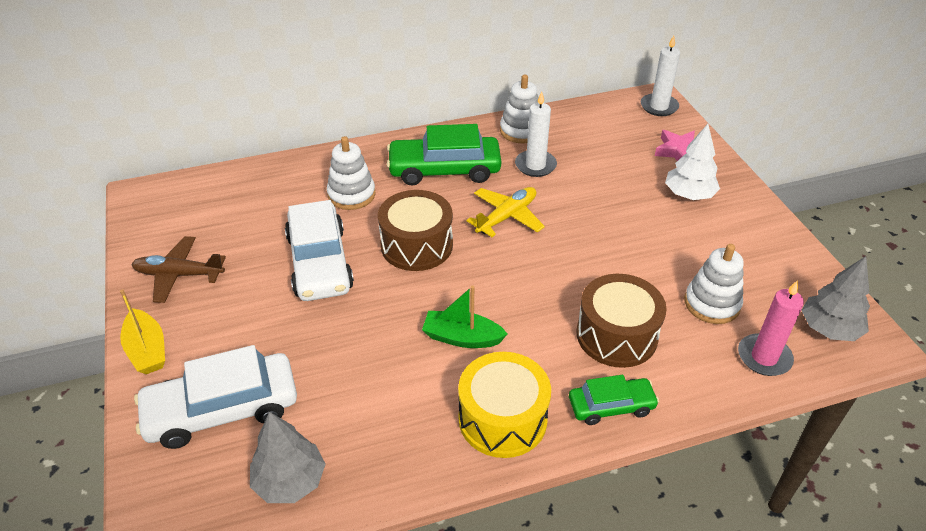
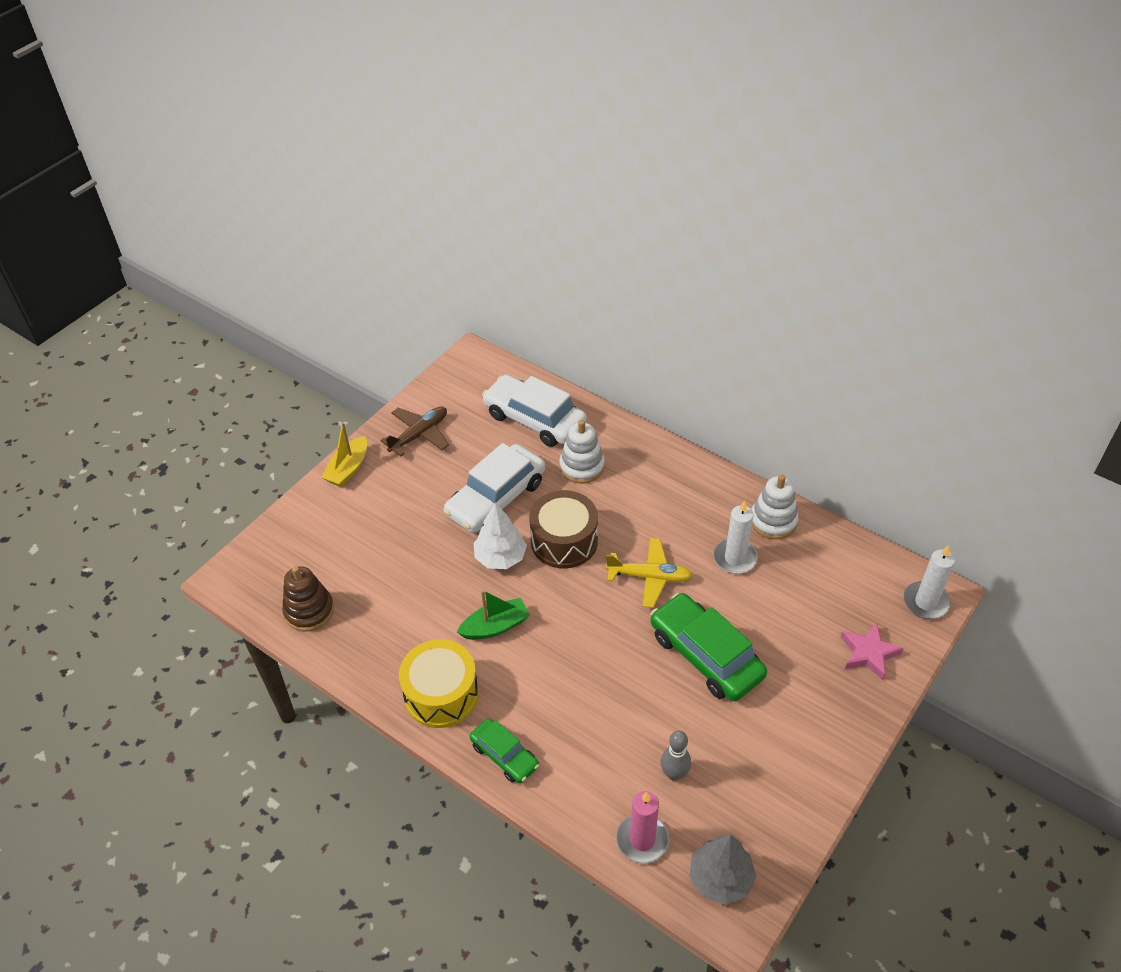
camera: 55 degrees right, 5 degrees up
brown plane [131,236,226,303] -> brown plane turned 75 degrees clockwise [380,406,449,456]
white car [134,345,297,449] -> white car moved to [482,374,587,447]
grey tree [250,412,326,503] -> brown stacking toy [282,566,334,632]
green car [387,124,501,185] -> green car moved to [651,593,767,701]
green boat [422,285,507,348] -> green boat turned 90 degrees clockwise [457,590,530,640]
brown drum [576,274,667,368] -> none
white tree [665,124,720,200] -> white tree moved to [474,503,527,569]
white stacking toy [685,244,744,324] -> grey bowling pin [661,731,691,781]

